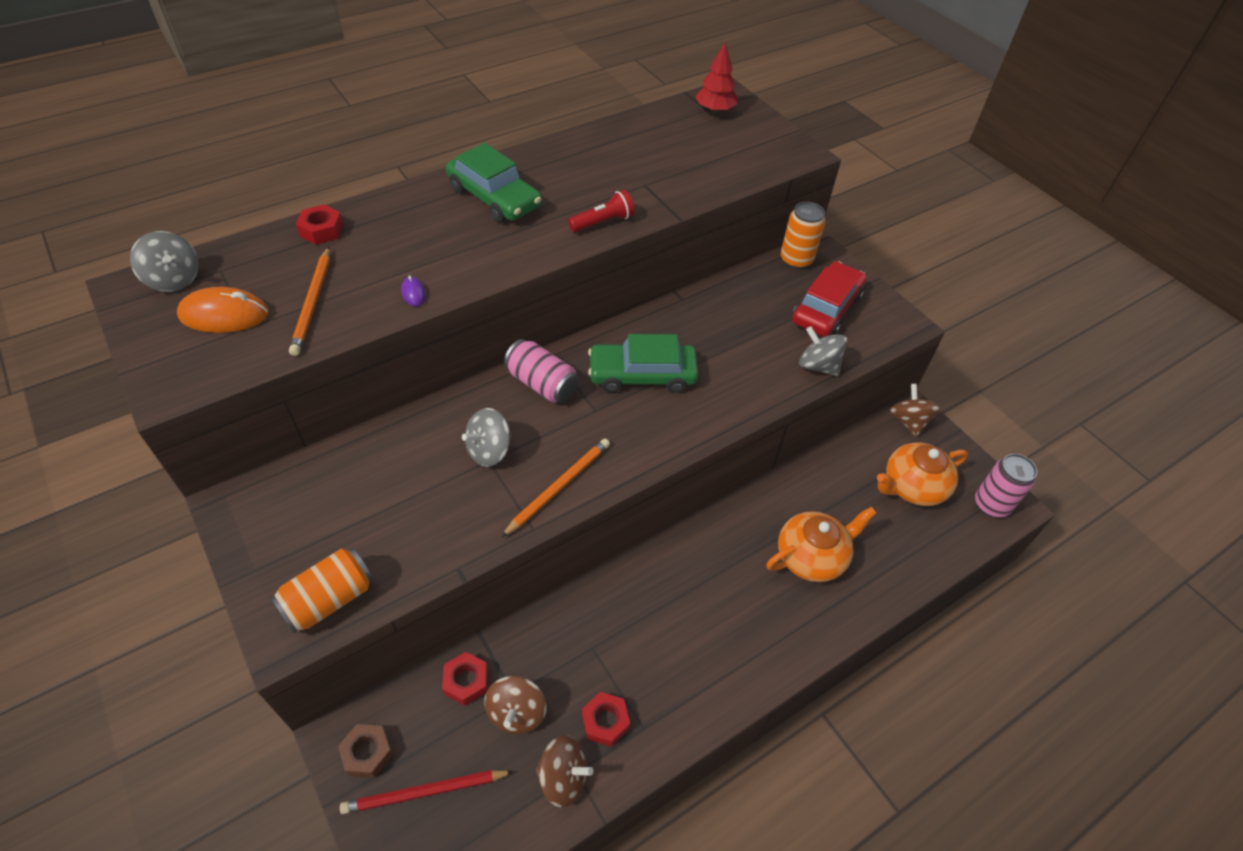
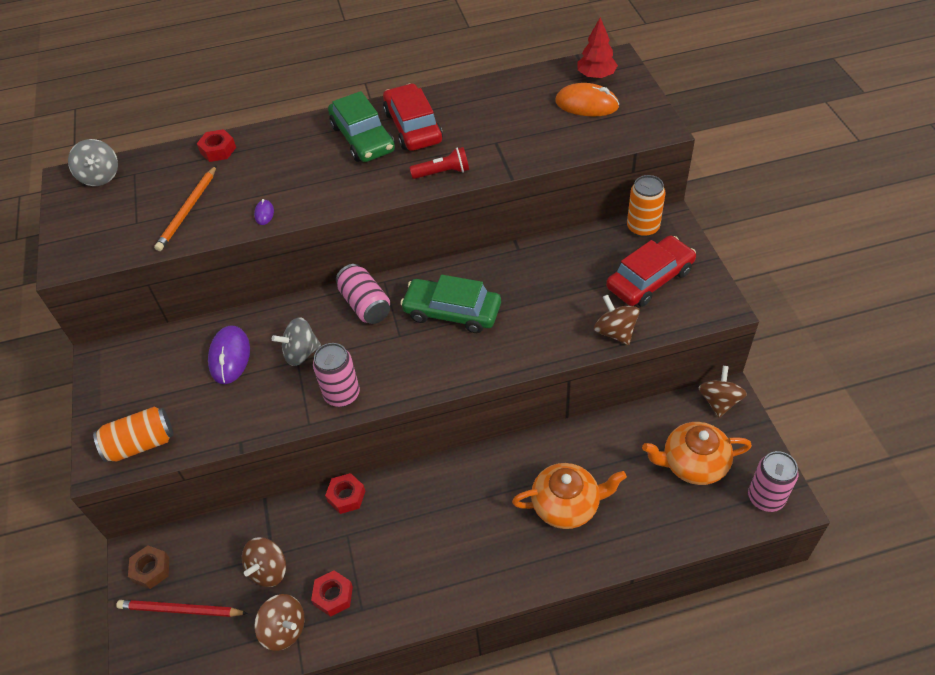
camera: 25 degrees right, 0 degrees up
orange mouse [177,287,269,333] -> orange mouse moved to [555,83,620,116]
red nut [442,652,488,706] -> red nut moved to [325,473,366,514]
orange pencil [501,439,610,537] -> pink can [313,343,360,407]
grey spinning top [799,326,847,376] -> brown spinning top [594,295,640,345]
none -> purple mouse [208,325,250,384]
none -> red car [383,83,443,151]

